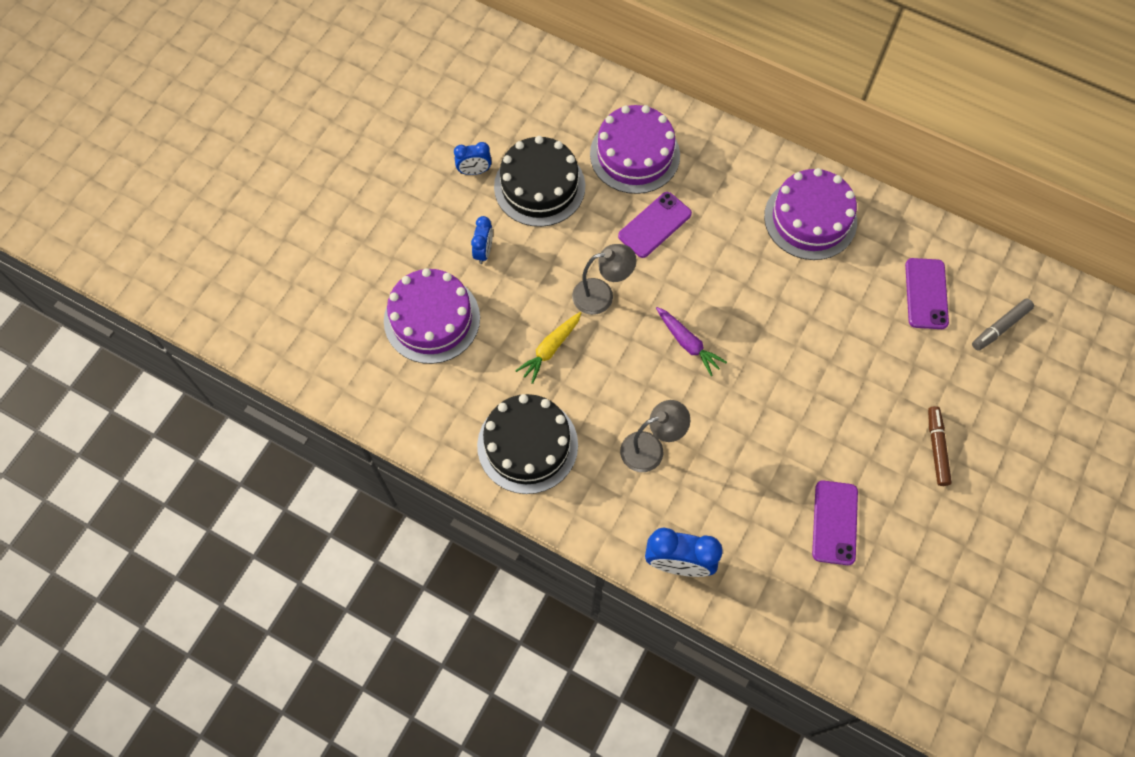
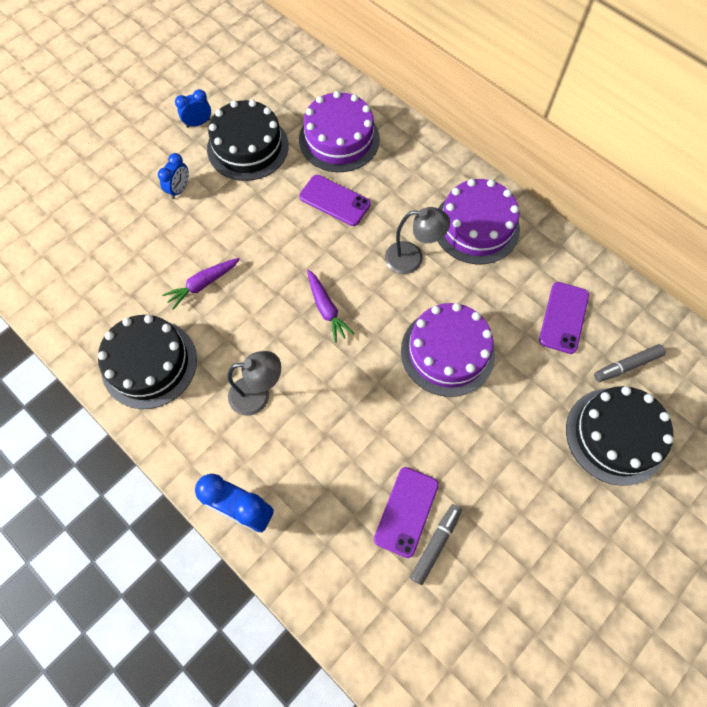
camera: 15 degrees right, 0 degrees up
purple cake [384,268,480,364] -> purple cake moved to [401,303,495,397]
blue clock [454,142,491,175] -> blue clock turned 150 degrees clockwise [175,89,211,128]
yellow carrot [515,312,581,384] -> purple carrot [162,258,240,310]
grey lamp [572,244,637,315] -> grey lamp moved to [385,207,450,274]
purple phone [618,192,692,258] -> purple phone turned 60 degrees clockwise [299,175,371,226]
brown marker [928,406,952,486] -> none
none -> grey marker [410,504,462,585]
none -> black cake [566,386,673,486]

